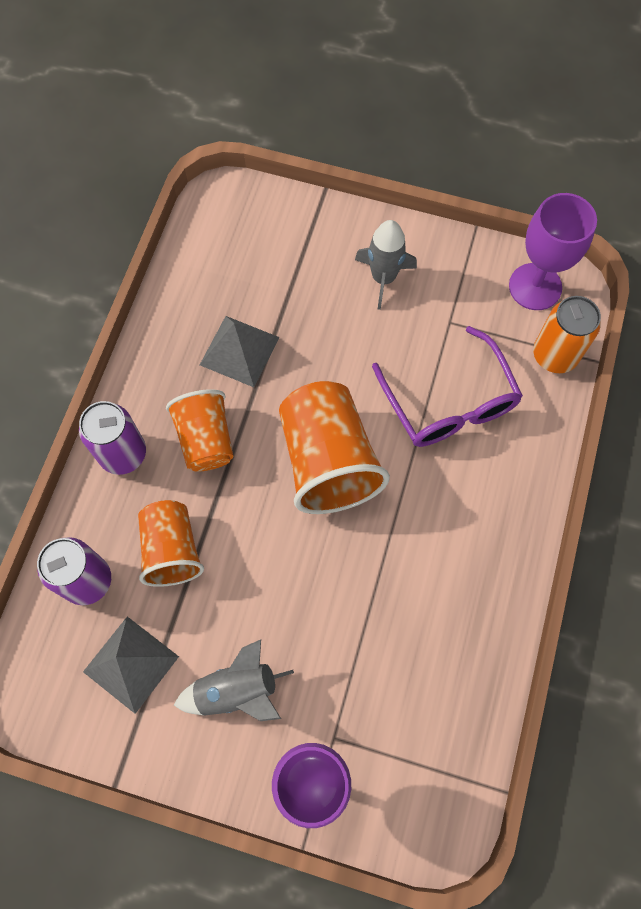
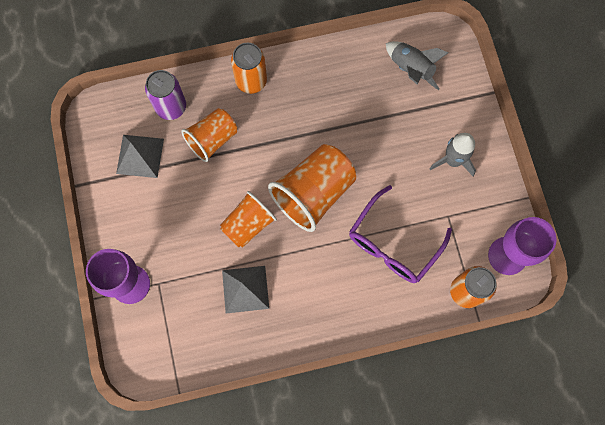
camera: 60 degrees right, 5 degrees up
purple can [79,401,146,475] -> orange can [231,43,267,94]
orange cup [166,389,234,472] -> orange cup moved to [220,191,277,248]
grey rocket [174,639,294,721] -> grey rocket moved to [386,41,448,90]
grey pyramid [200,316,280,387] -> grey pyramid moved to [222,266,269,313]

